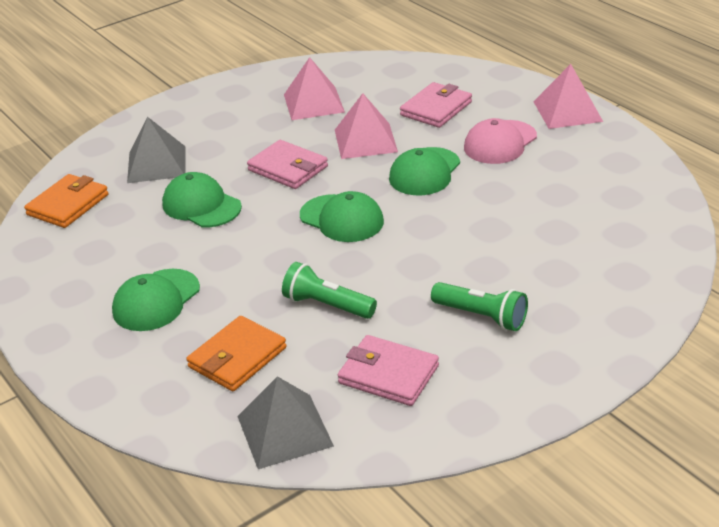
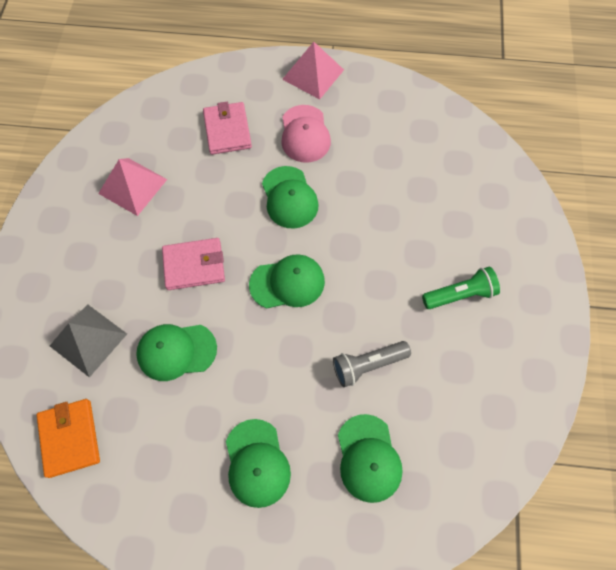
camera: 50 degrees left, 30 degrees up
orange wallet [187,316,287,391] -> green cap [338,414,403,503]
grey pyramid [237,376,334,469] -> none
green flashlight [282,262,377,319] -> grey flashlight [333,341,411,387]
pink pyramid [335,93,398,159] -> none
pink wallet [338,335,439,406] -> none

